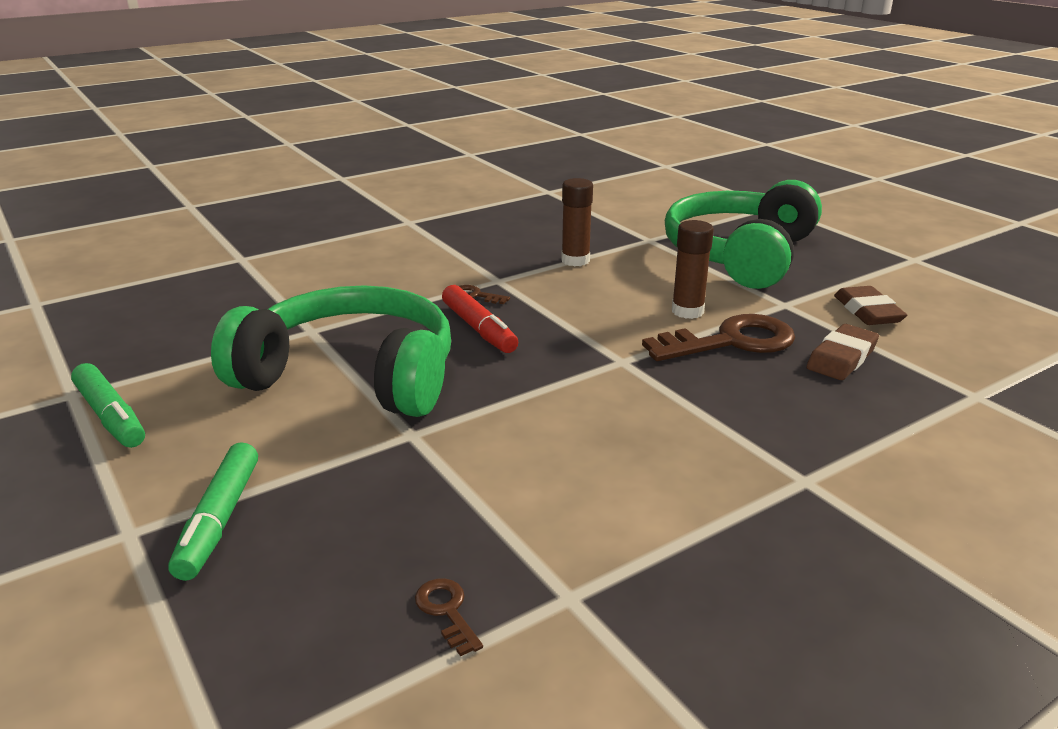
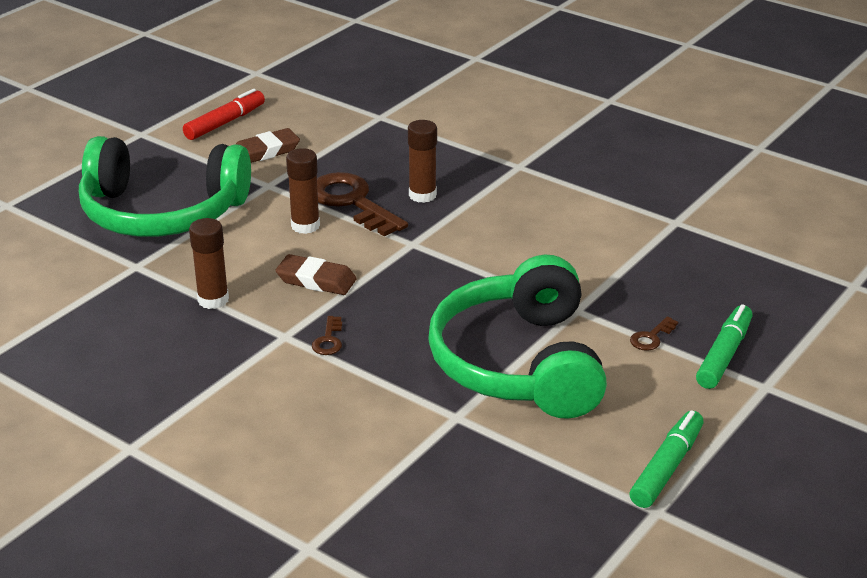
camera: 110 degrees left, 5 degrees up
green marker [168,442,258,581] -> green marker turned 45 degrees counterclockwise [696,304,753,389]
brown key [415,578,483,656] -> brown key moved to [630,316,678,351]
red marker [442,285,518,353] -> red marker moved to [183,89,265,140]
brown eraser [806,324,879,380] -> brown eraser moved to [275,254,357,295]
none -> brown glue stick [408,120,437,203]

